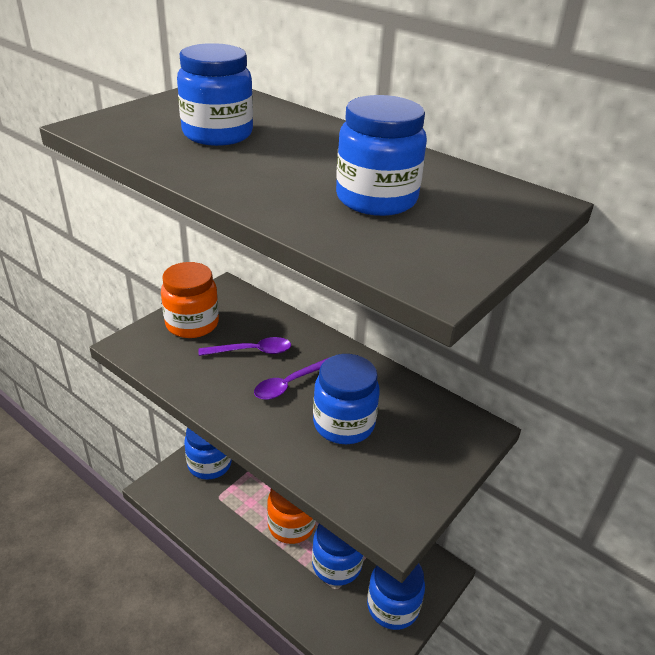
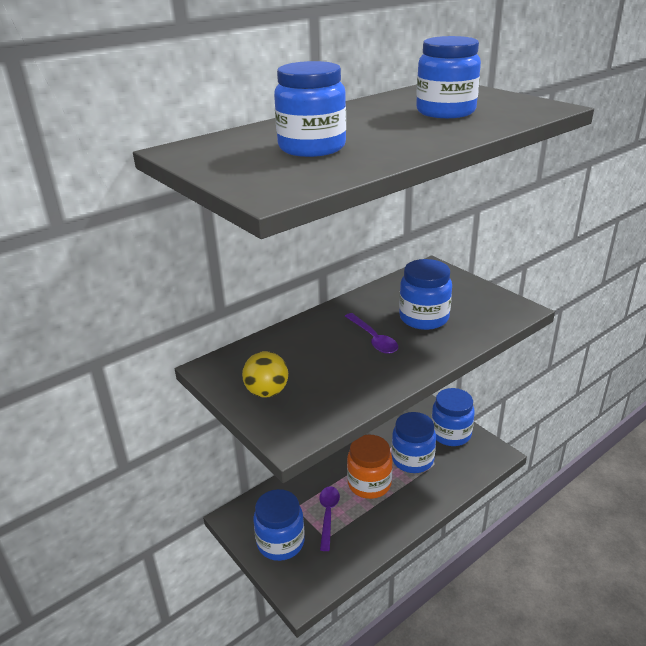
camera: 75 degrees left, 5 degrees down
orange jar [161,262,219,338] -> yellow ball [242,351,288,397]
purple spoon [199,337,291,356] -> purple spoon moved to [319,486,340,551]

